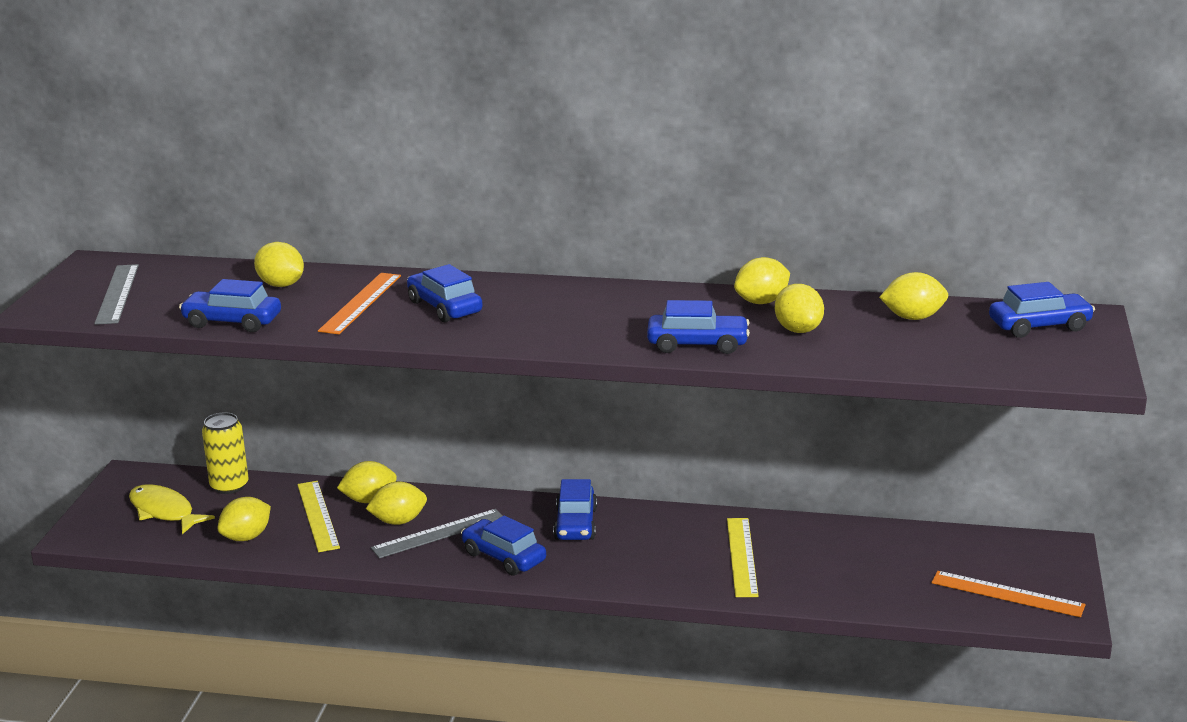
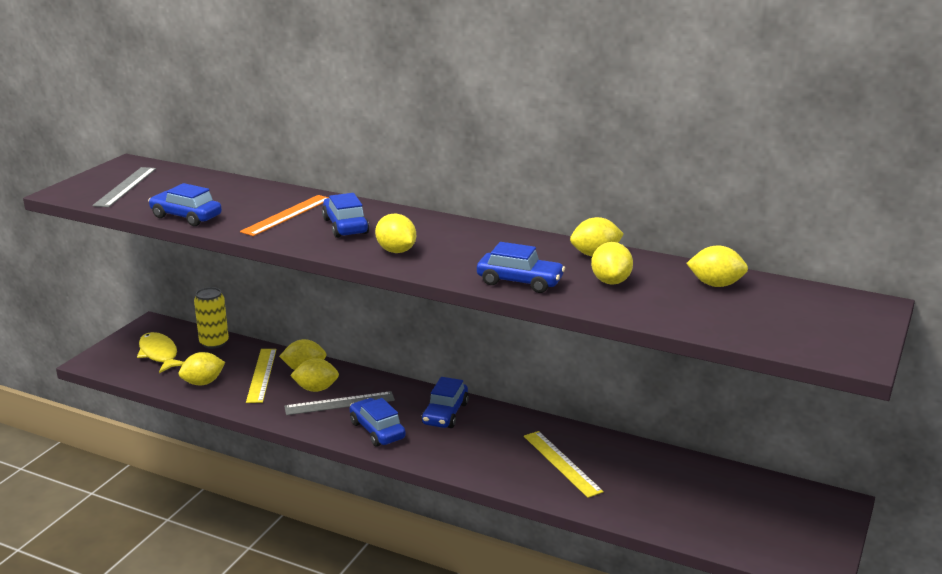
camera: 15 degrees right, 0 degrees up
yellow lemon [254,242,304,287] -> yellow lemon moved to [375,214,416,253]
yellow ruler [727,518,759,597] -> yellow ruler turned 45 degrees counterclockwise [524,431,604,498]
orange ruler [931,571,1086,617] -> none
blue car [989,282,1095,338] -> none

